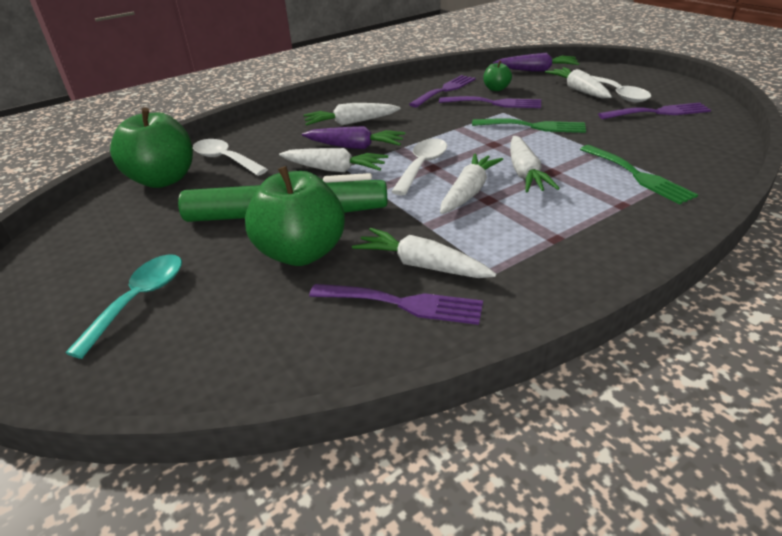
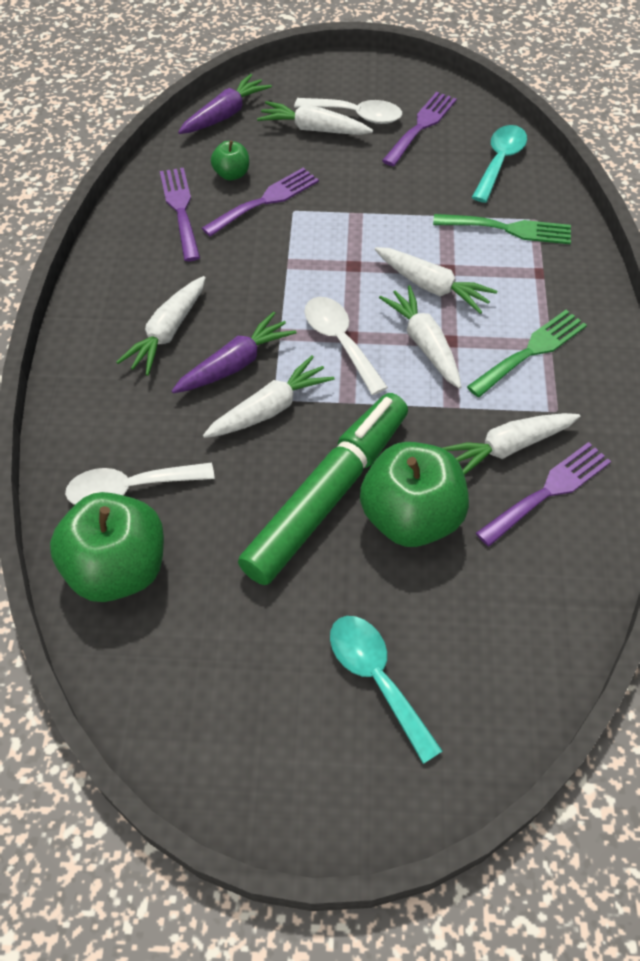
camera: 55 degrees left, 20 degrees up
green fork [472,118,586,133] -> green fork moved to [467,310,587,397]
none -> turquoise spoon [472,125,527,203]

